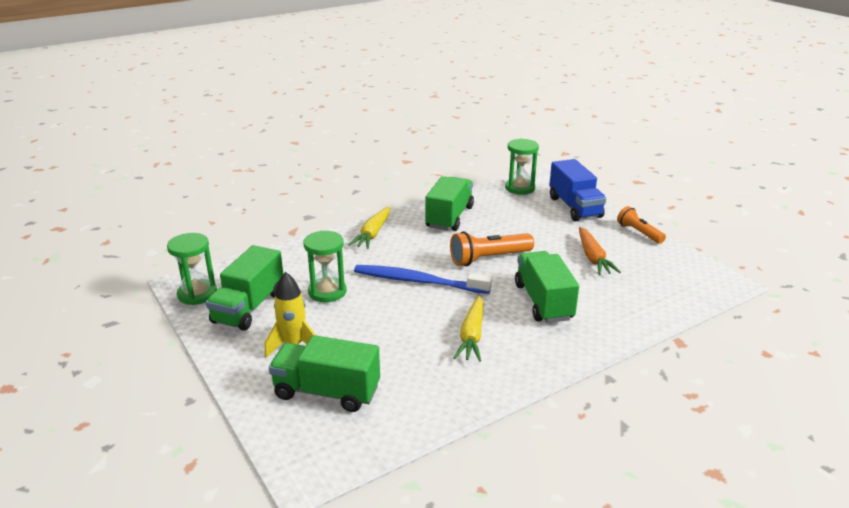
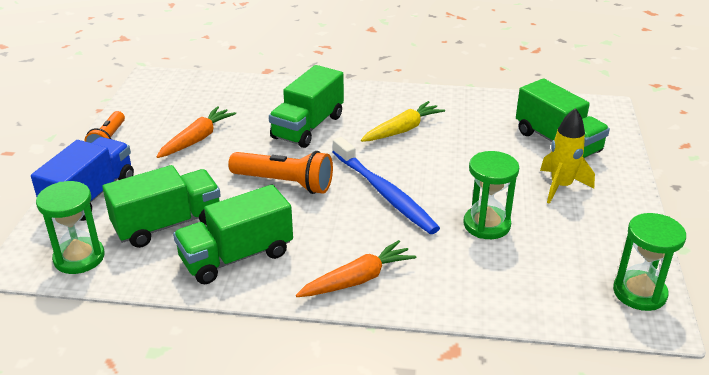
camera: 140 degrees left, 5 degrees up
green truck [206,245,283,331] -> green truck moved to [102,165,221,248]
yellow carrot [348,207,390,249] -> orange carrot [296,240,417,297]

